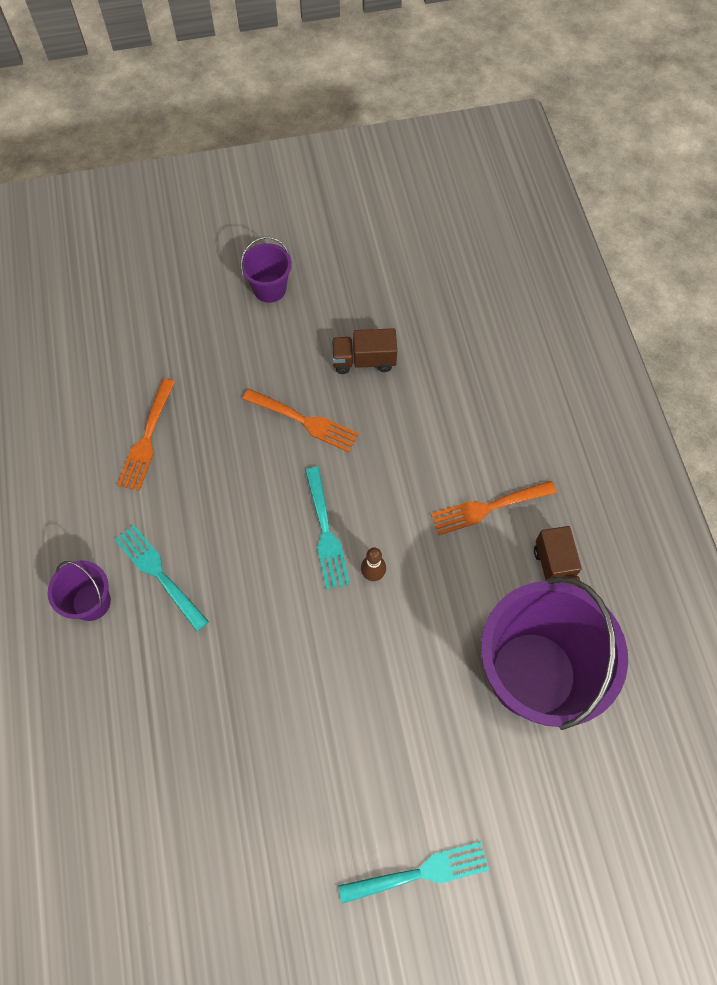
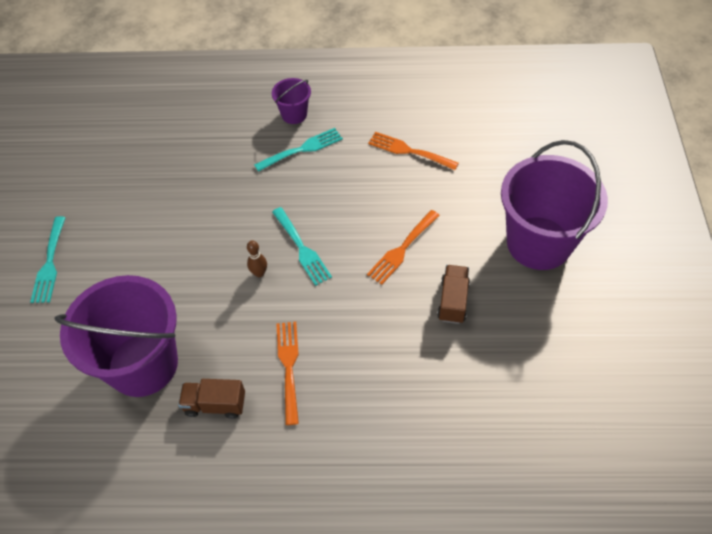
camera: 105 degrees right, 10 degrees down
purple bucket [241,237,292,303] -> purple bucket [501,140,608,270], size x2.20
turquoise fork [305,467,350,590] -> turquoise fork turned 120 degrees counterclockwise [272,207,332,286]

